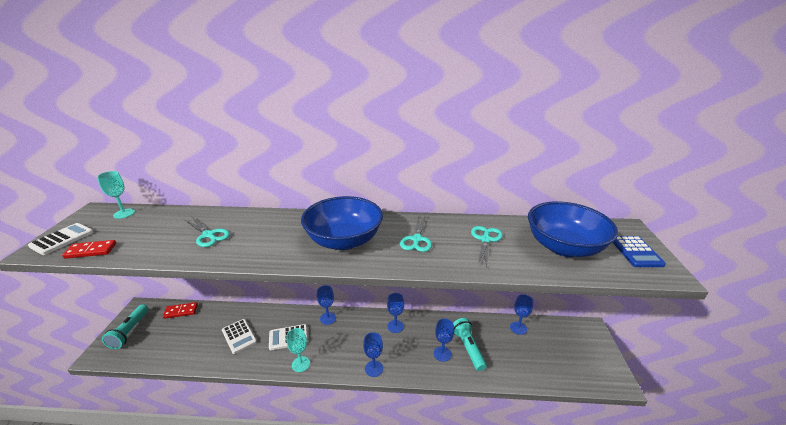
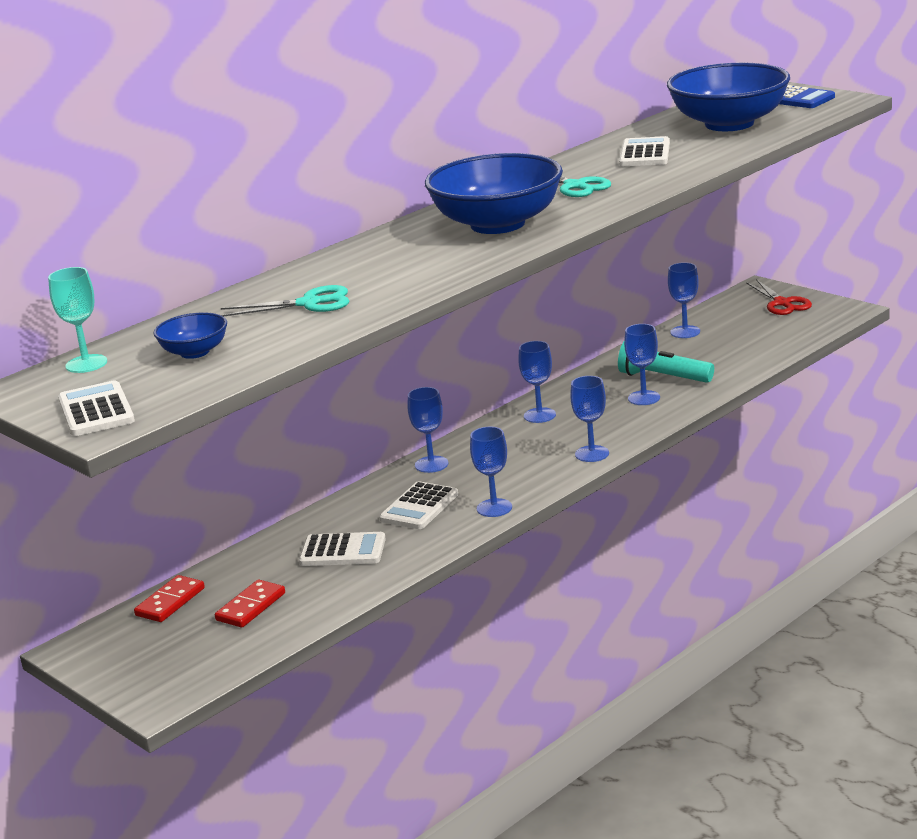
camera: 45 degrees left, 5 degrees down
red domino [62,240,116,259] -> red domino moved to [215,580,285,628]
turquoise flashlight [102,304,148,349] -> none
turquoise goblet [287,328,310,372] -> blue goblet [470,427,512,517]
turquoise scissors [471,226,503,267] -> white calculator [619,136,670,166]
none -> blue bowl [154,312,227,359]
none -> red scissors [746,279,812,315]

